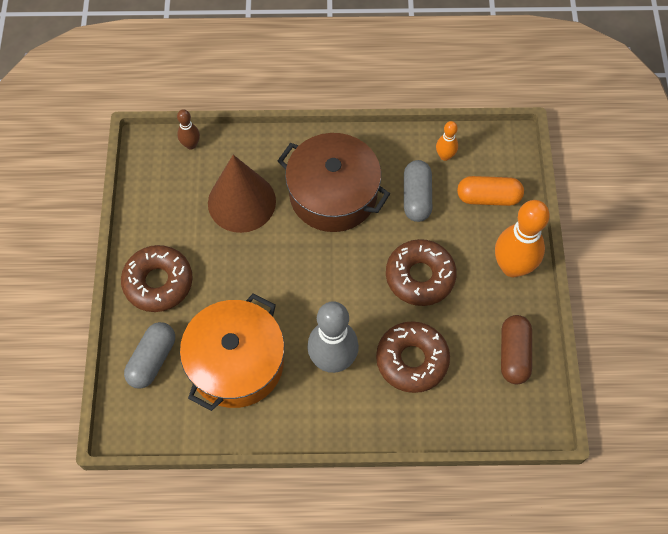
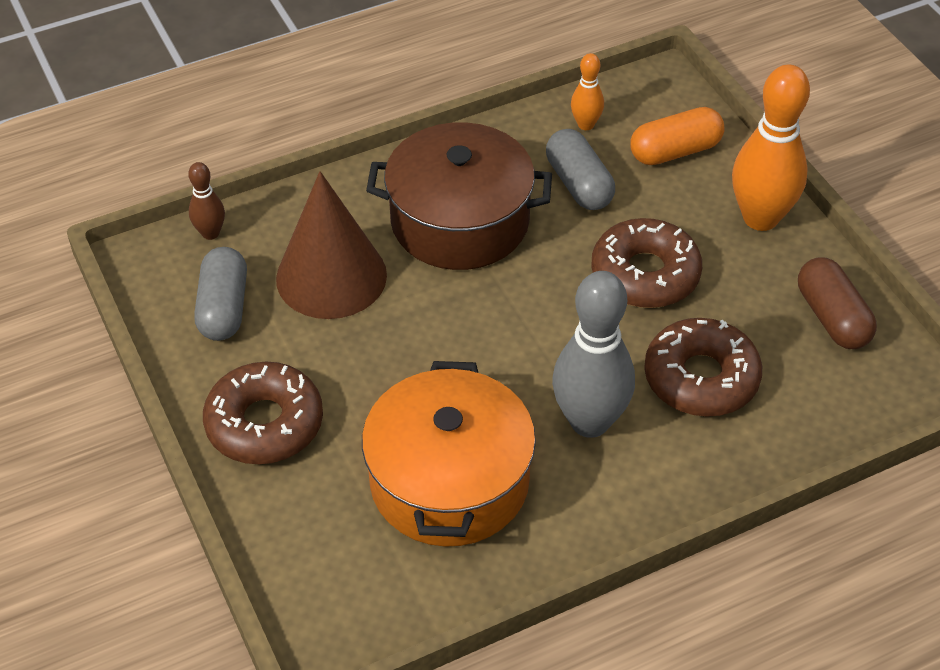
camera: 25 degrees left, 15 degrees down
grey capsule [124,322,175,389] -> grey capsule moved to [194,247,247,341]

